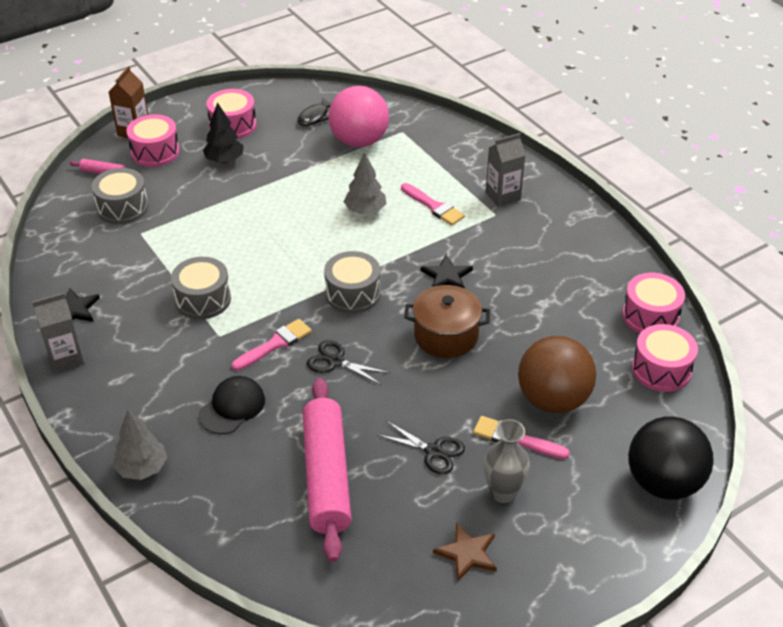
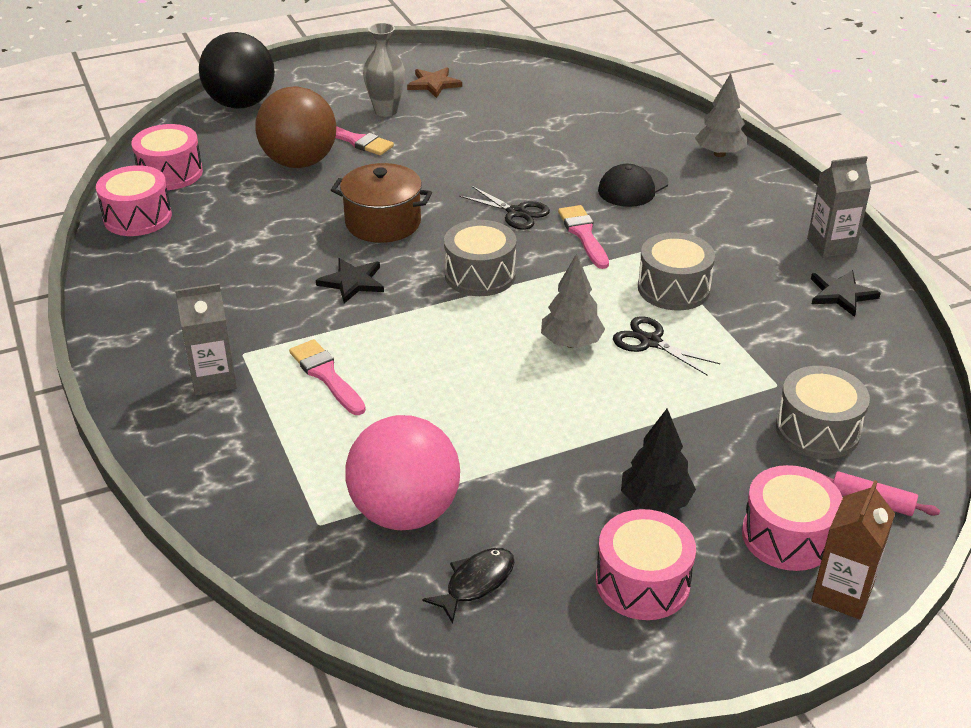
camera: 170 degrees left, 5 degrees down
pink brush [232,319,312,371] -> pink brush turned 105 degrees clockwise [558,205,609,269]
pink rolling pin [303,378,352,562] -> none
grey tree [344,152,387,214] -> grey tree moved to [541,254,605,348]
black scissors [376,421,465,475] -> black scissors moved to [613,316,720,375]

